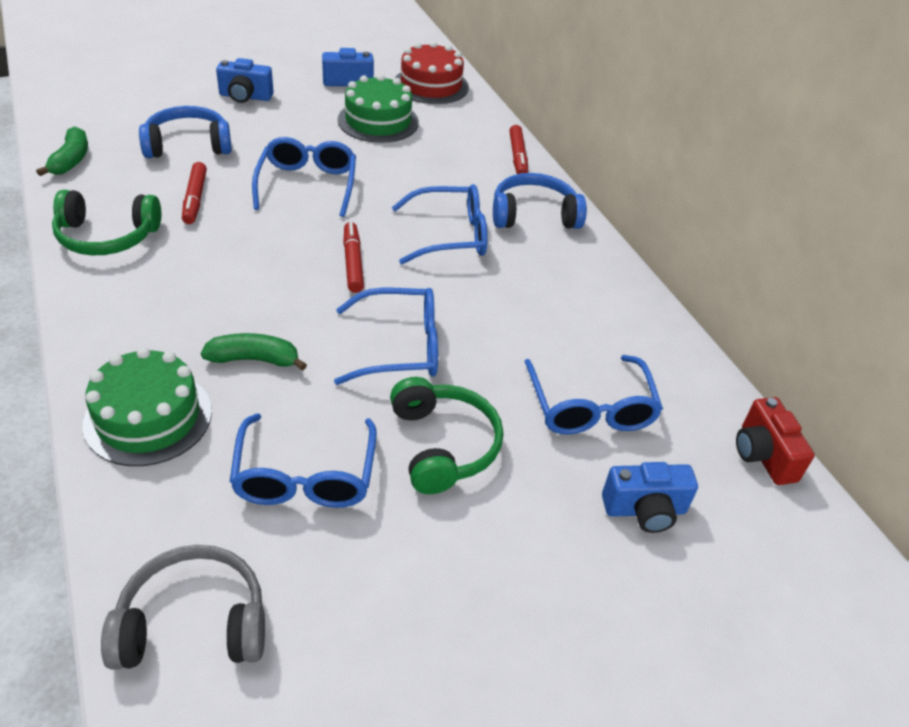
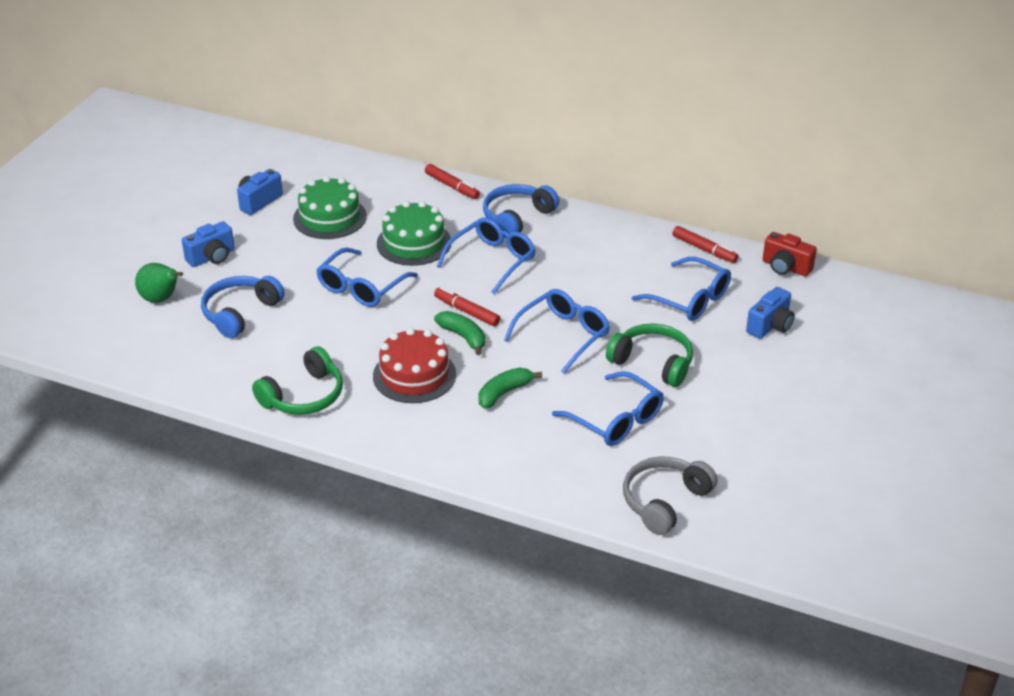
camera: 40 degrees left, 5 degrees down
green banana [36,126,88,176] -> green banana moved to [434,311,485,355]
green cake [82,347,212,466] -> green cake moved to [377,201,451,266]
red marker [182,162,207,224] -> red marker moved to [672,226,738,263]
blue glasses [252,137,356,217] -> blue glasses turned 105 degrees counterclockwise [316,248,418,307]
red cake [395,41,469,104] -> red cake moved to [373,328,456,403]
none -> green pear [135,263,183,303]

